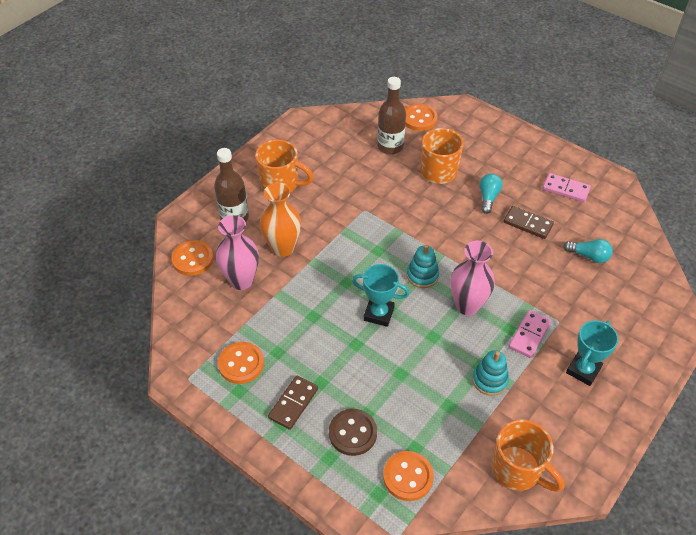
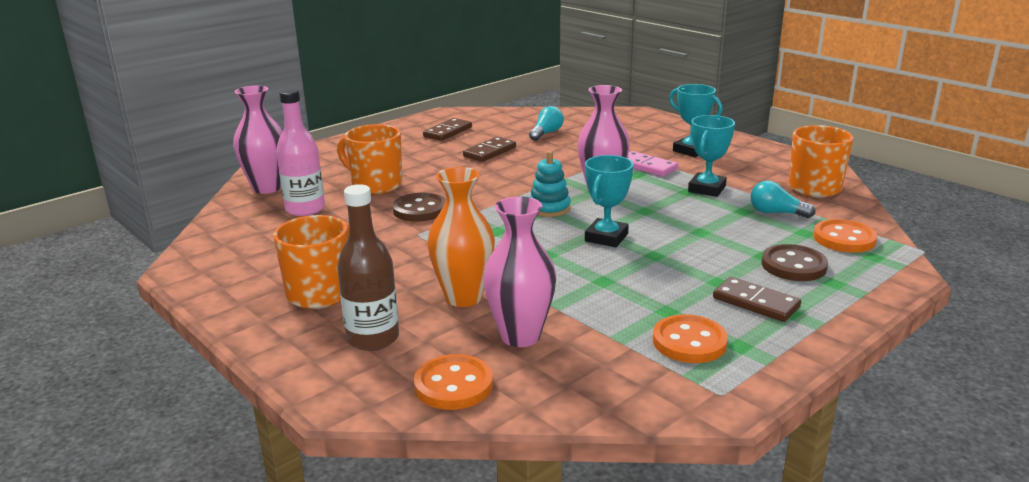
camera: 80 degrees left, 25 degrees down
brown bottle [377,77,406,154] -> pink bottle [276,89,325,216]
orange button [405,104,438,131] -> pink vase [233,85,283,194]
turquoise stacking toy [472,350,509,396] -> turquoise trophy [688,115,735,197]
turquoise light bulb [480,173,502,214] -> turquoise light bulb moved to [751,181,816,218]
pink domino [543,173,591,202] -> brown domino [423,118,472,141]
none -> brown button [392,193,446,222]

